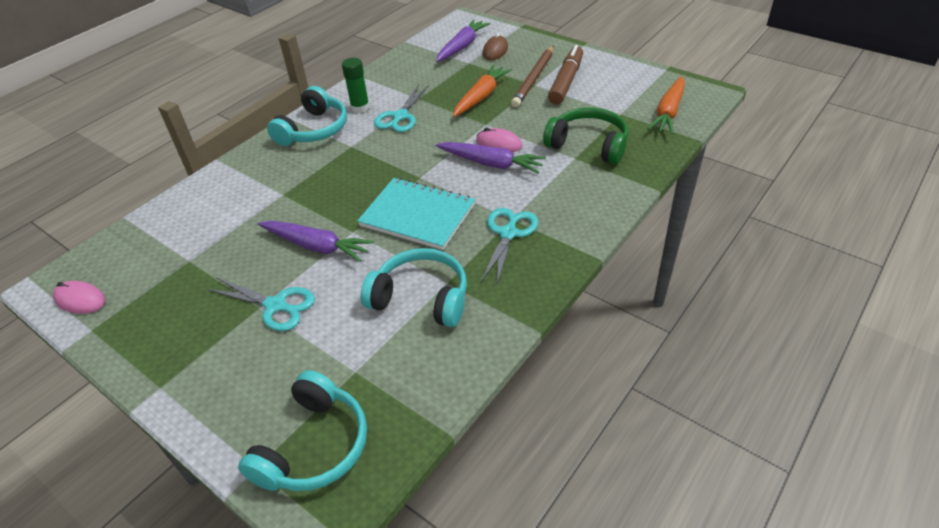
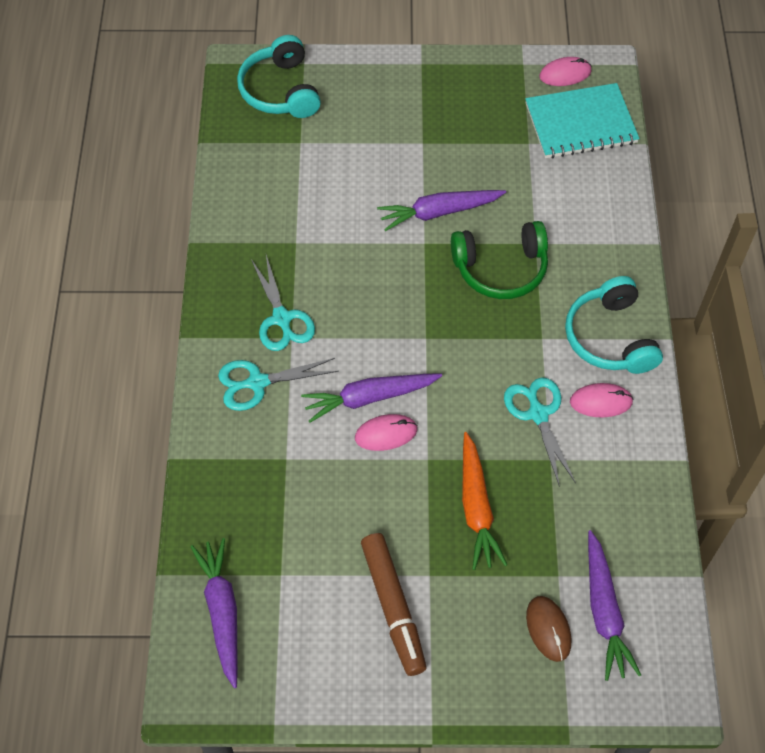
camera: 140 degrees right, 15 degrees up
turquoise scissors [207,277,315,331] -> turquoise scissors moved to [218,358,339,411]
green glue stick [342,58,370,113] -> pink mouse [570,383,633,417]
turquoise notebook [357,178,475,250] -> turquoise notebook moved to [525,83,640,159]
turquoise headphones [361,248,467,327] -> none
brown pencil [511,46,554,107] -> none
green headphones [543,107,628,164] -> green headphones moved to [451,221,548,299]
orange carrot [647,76,685,134] -> purple carrot [190,538,238,688]

